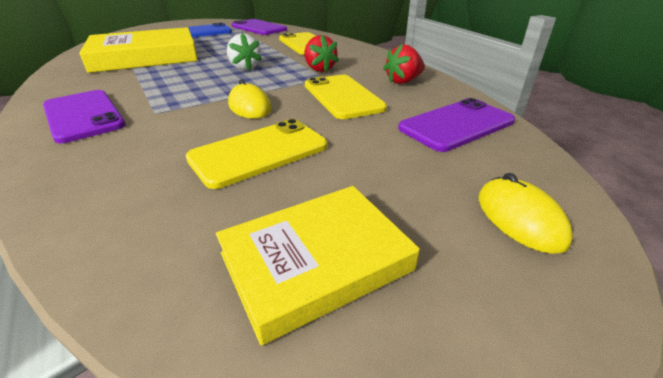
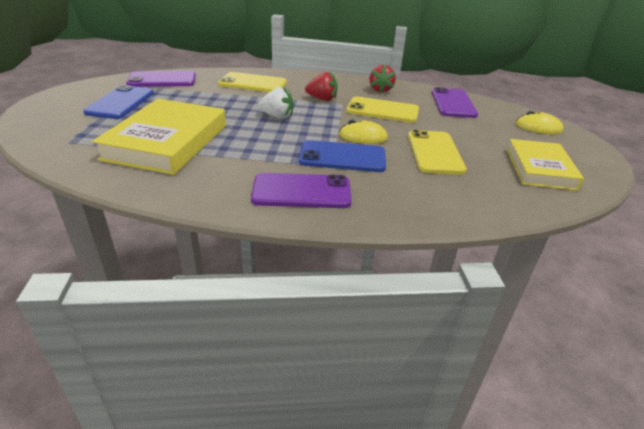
camera: 55 degrees left, 0 degrees up
none -> blue phone [299,140,386,172]

